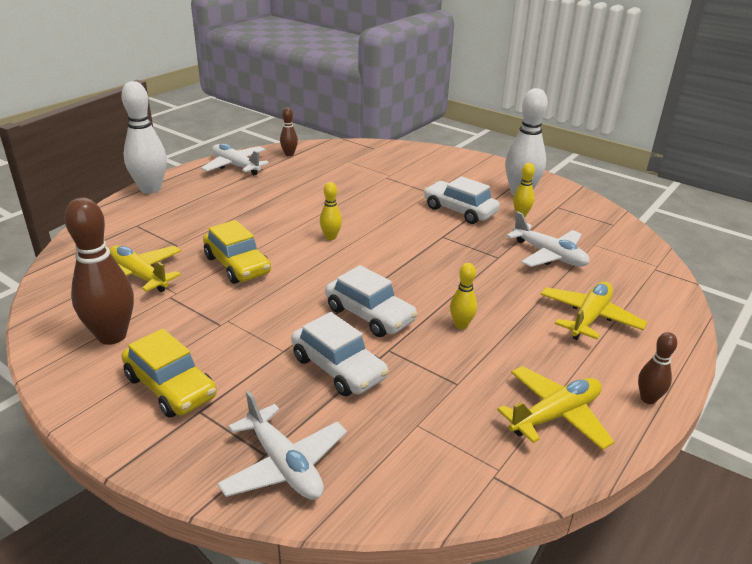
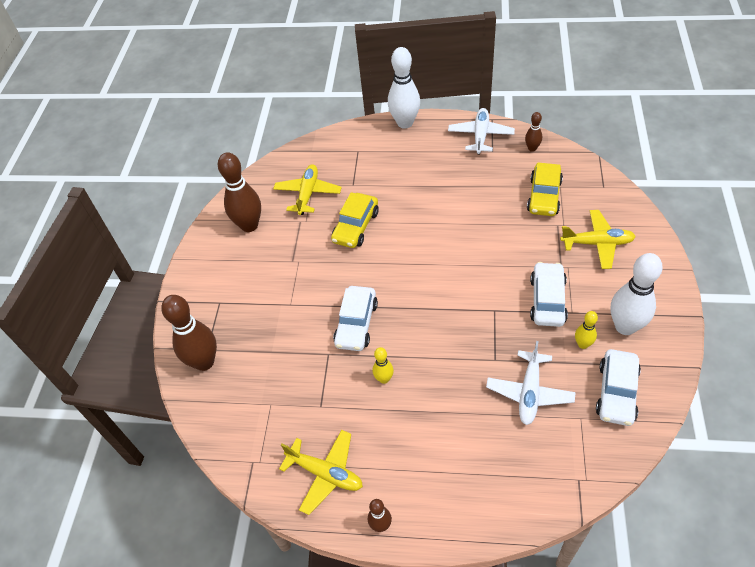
camera: 65 degrees right, 20 degrees up
yellow car [121,329,217,418] -> yellow car moved to [527,163,563,216]
white plane [217,391,347,500] -> brown bowling pin [161,295,217,371]
white car [291,312,389,396] -> white car moved to [596,349,641,426]
yellow bowling pin [320,182,342,240] -> none
yellow plane [541,282,647,340] -> yellow plane moved to [560,210,636,269]

